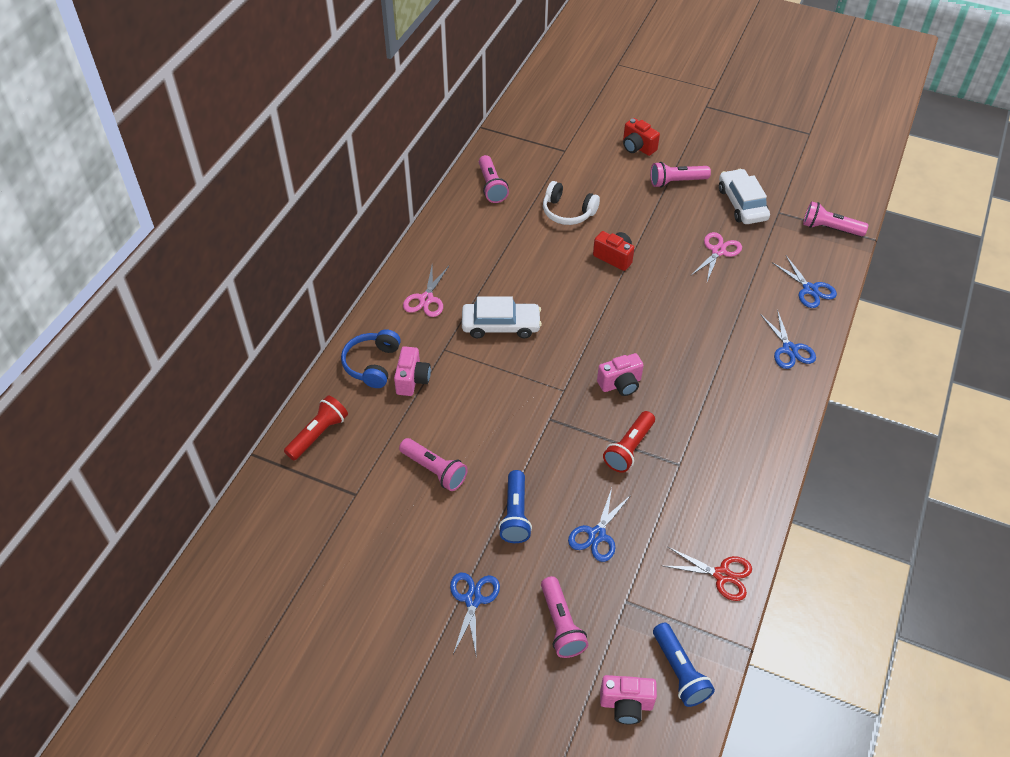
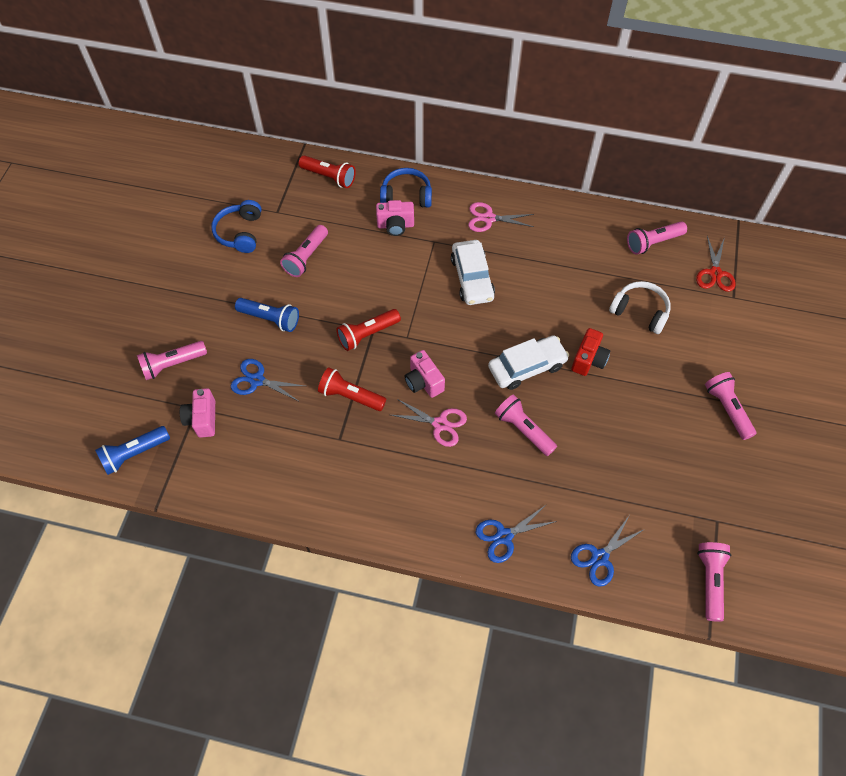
camera: 80 degrees right, 10 degrees up
blue scissors [450,572,500,654] -> none
blue flashlight [499,470,532,543] -> blue flashlight turned 150 degrees counterclockwise [235,298,299,332]
white headphones [543,181,600,225] -> white headphones turned 105 degrees clockwise [609,281,671,334]
pink camera [600,675,657,724] -> pink camera moved to [180,388,215,438]
red camera [623,118,660,156] -> none
red scissors [664,546,752,601] -> red scissors moved to [696,236,736,292]
pink scissors [690,232,742,281] -> pink scissors moved to [391,398,467,447]
white car [719,169,770,224] -> white car moved to [488,335,569,390]
none -> blue headphones [211,200,261,253]
none -> red flashlight [336,309,401,351]
none -> pink flashlight [495,394,557,456]

